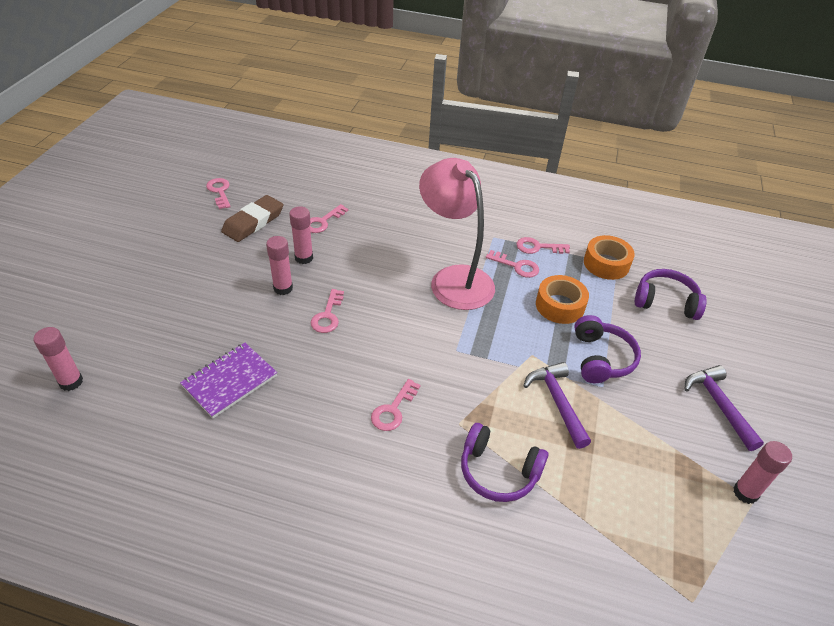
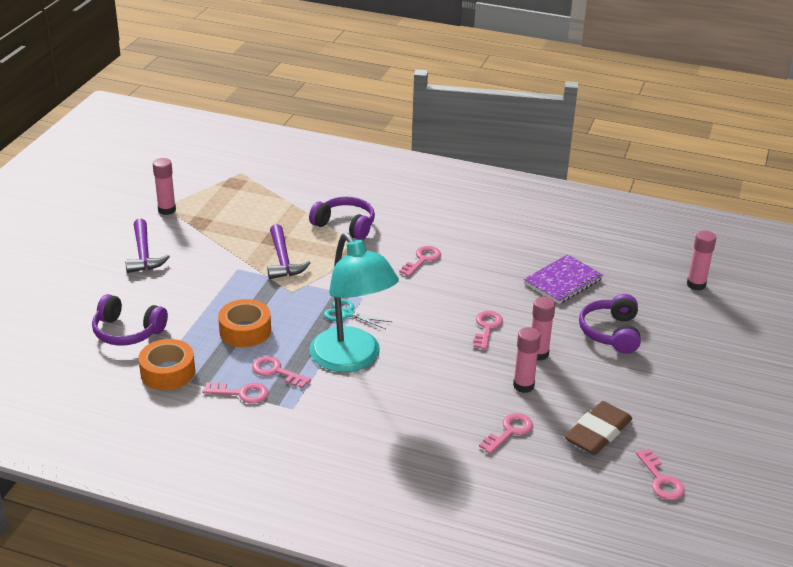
camera: 175 degrees left, 10 degrees down
pink lamp [419,158,495,310] -> turquoise lamp [310,233,399,372]
purple headphones [574,315,641,383] -> purple headphones moved to [579,294,641,354]
none -> turquoise scissors [324,299,392,329]

